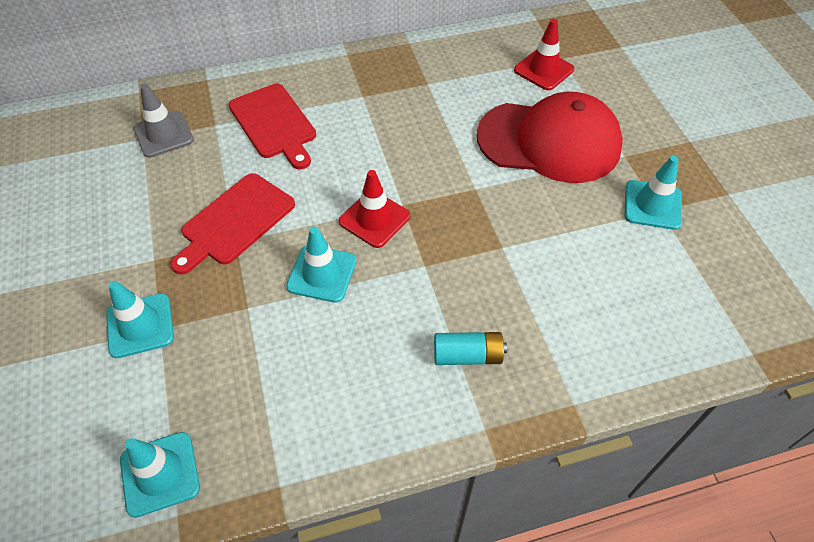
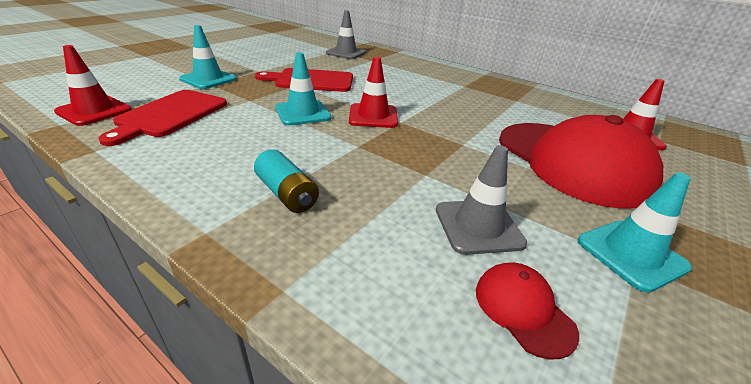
camera: 50 degrees right, 20 degrees down
turquoise traffic cone [120,432,200,518] -> red traffic cone [54,45,132,126]
red cutting board [228,84,316,169] -> red cutting board moved to [99,90,227,146]
none -> grey traffic cone [436,145,527,255]
none -> red cap [476,262,579,359]

